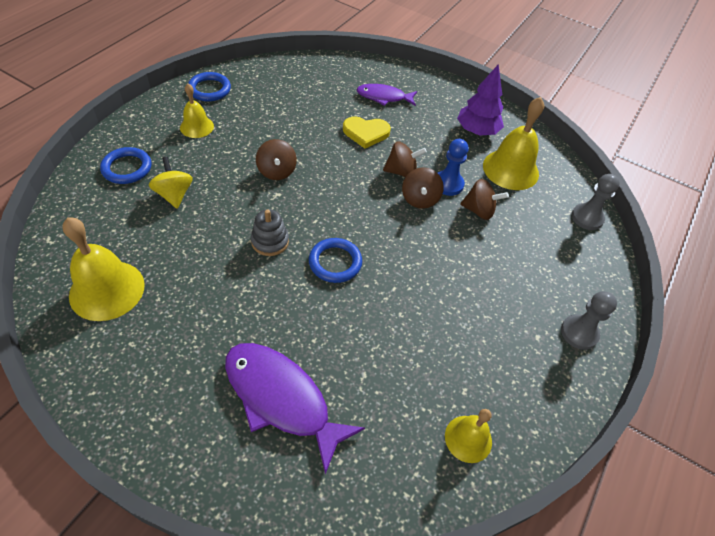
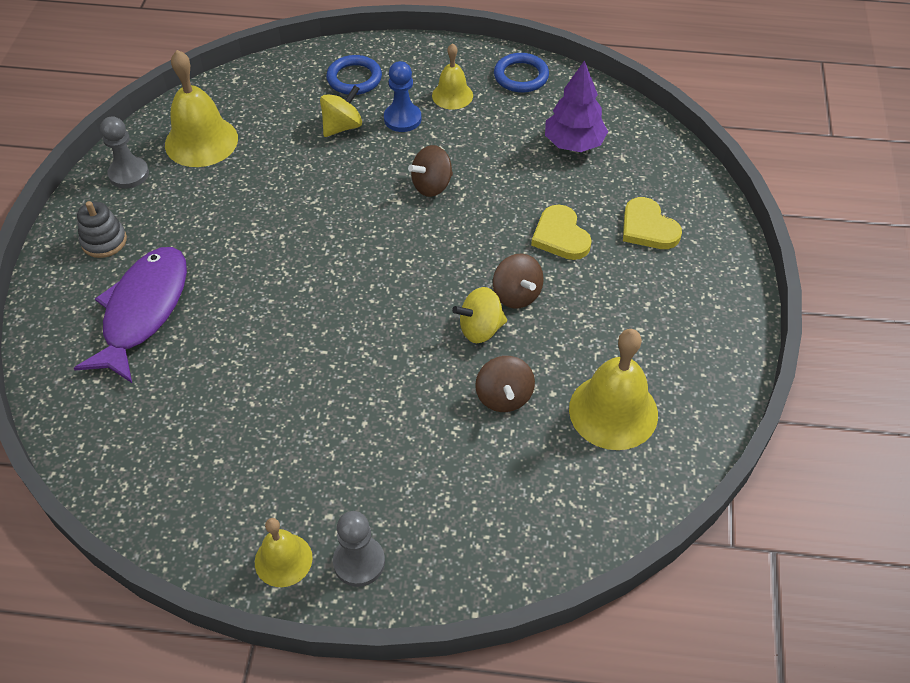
camera: 70 degrees right, 0 degrees up
grey stacking toy [251,209,289,256] -> grey stacking toy moved to [77,201,127,258]
blue ring [309,238,362,283] -> none
purple fish [356,84,417,106] -> yellow heart [623,197,682,249]
brown spinning top [402,167,444,209] -> yellow spinning top [452,287,507,343]
blue pawn [438,139,469,196] -> blue pawn moved to [384,61,421,132]
yellow bell [445,409,492,463] -> yellow bell moved to [255,518,313,587]
purple tree [457,64,504,136] -> purple tree moved to [545,60,608,152]
grey pawn [571,174,620,230] -> grey pawn moved to [100,116,149,188]

